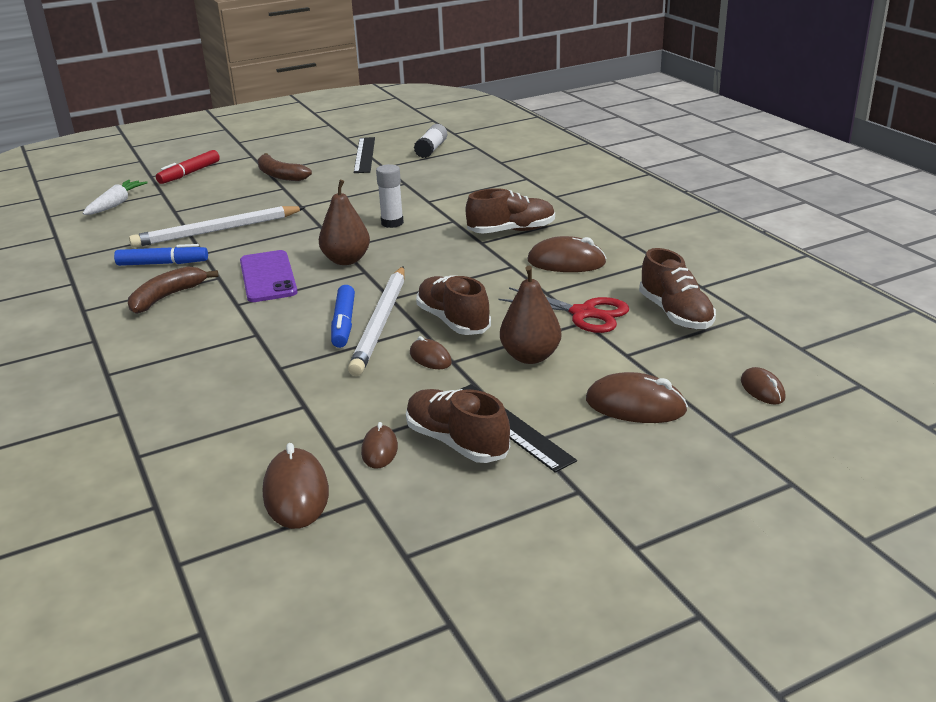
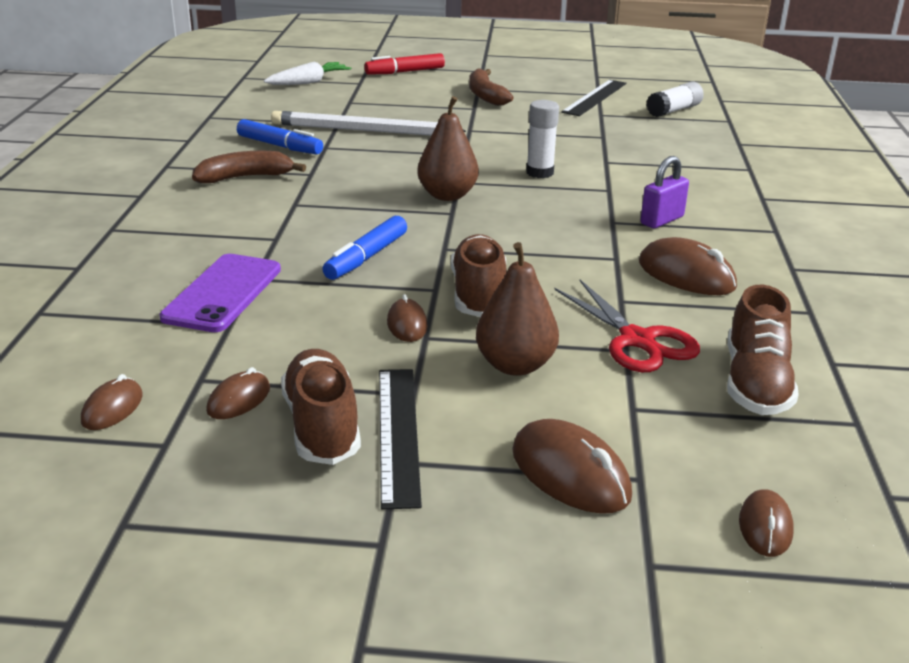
camera: 30 degrees right, 0 degrees up
purple phone [240,250,298,302] -> purple phone moved to [160,254,281,332]
brown mouse [263,443,329,529] -> brown mouse [81,374,143,430], size x0.59
white pencil [348,266,405,376] -> none
brown shoe [466,188,555,234] -> purple padlock [640,156,689,228]

